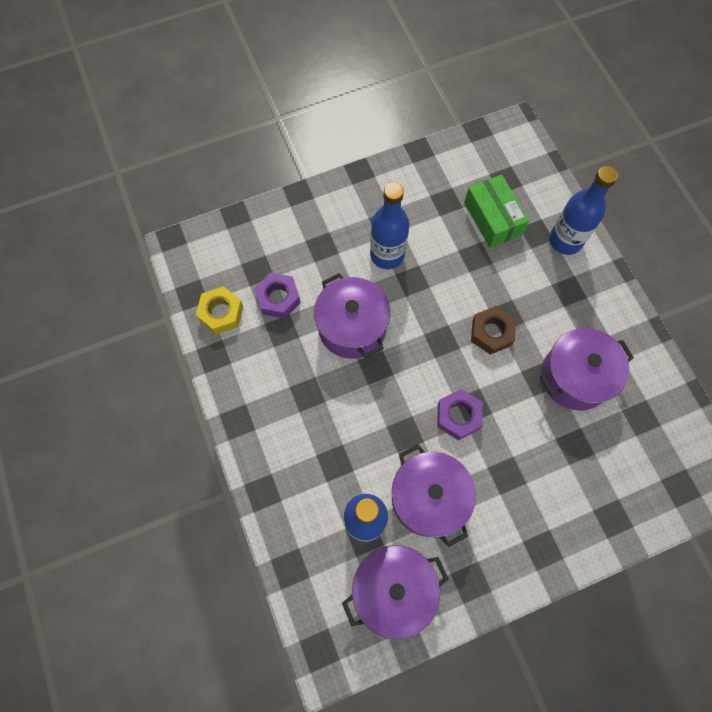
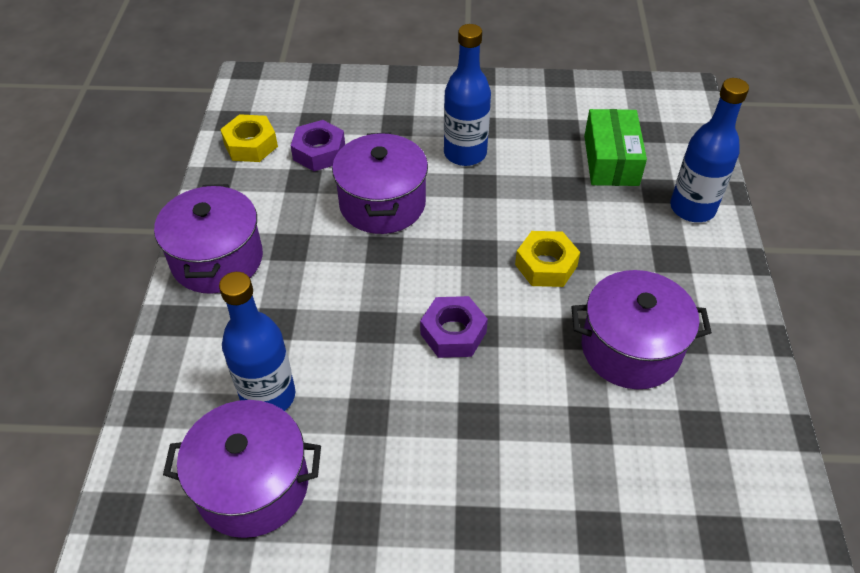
camera: 25 degrees right, 20 degrees down
purple pot [392,444,476,547] -> purple pot moved to [154,184,263,294]
brown nut [471,306,516,355] -> yellow nut [515,231,580,287]

